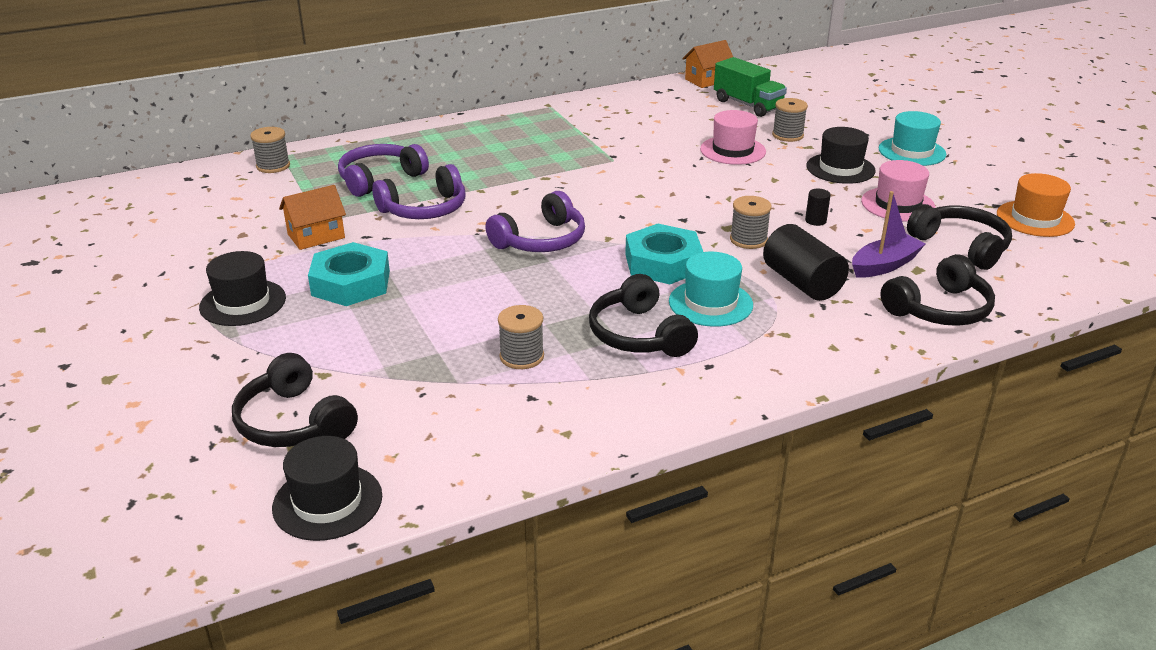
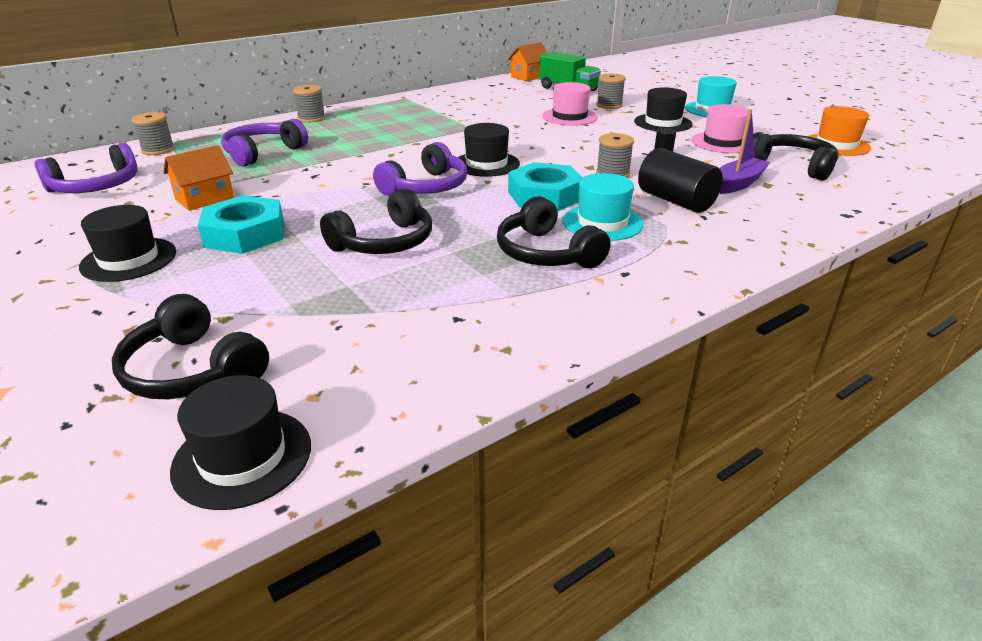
camera: 10 degrees left, 0 degrees up
purple headphones [372,164,465,219] -> purple headphones moved to [35,143,138,193]
grey spool [498,305,544,369] -> grey spool moved to [293,85,326,123]
black headphones [881,254,995,326] -> black headphones moved to [320,189,432,254]
none -> black hat [458,123,520,177]

